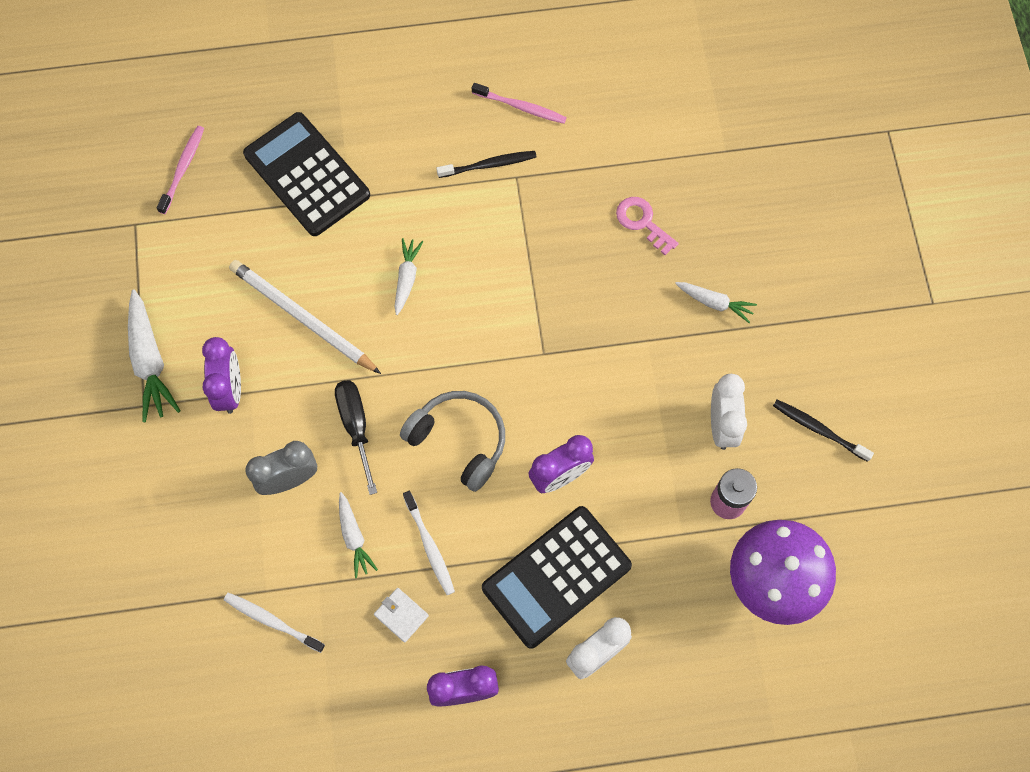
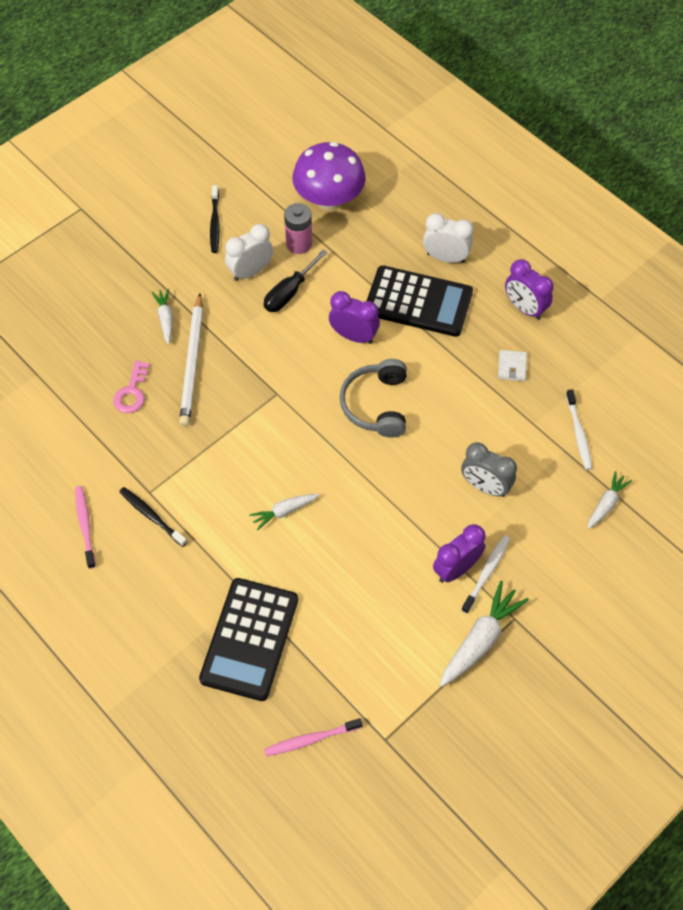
camera: 125 degrees left, 10 degrees down
white pencil [229,260,381,374] -> white pencil moved to [179,293,203,426]
black screwdriver [335,380,377,495] -> black screwdriver moved to [264,249,328,312]
white carrot [339,492,378,578] -> white carrot moved to [587,471,632,529]
white toothbrush [403,491,455,595] -> white toothbrush moved to [461,535,510,614]

